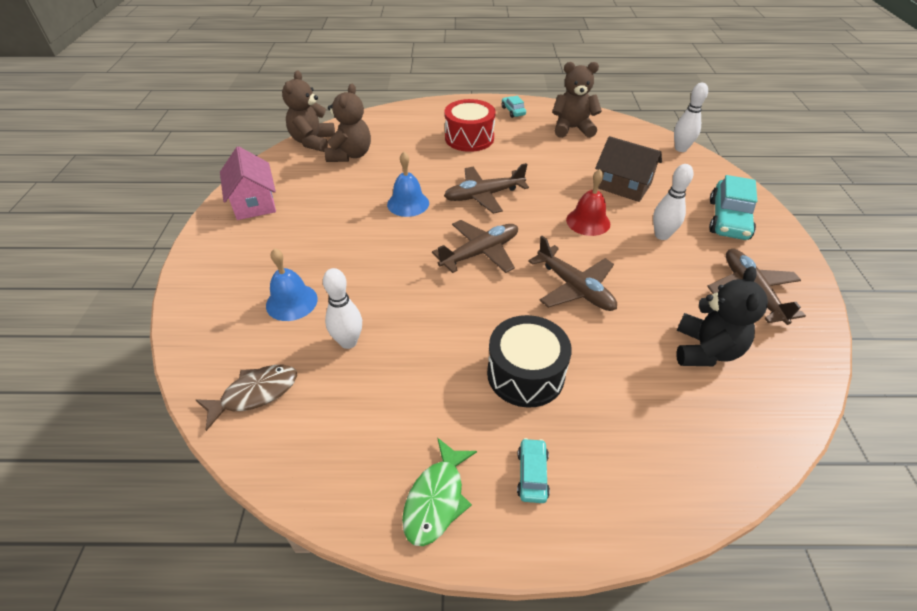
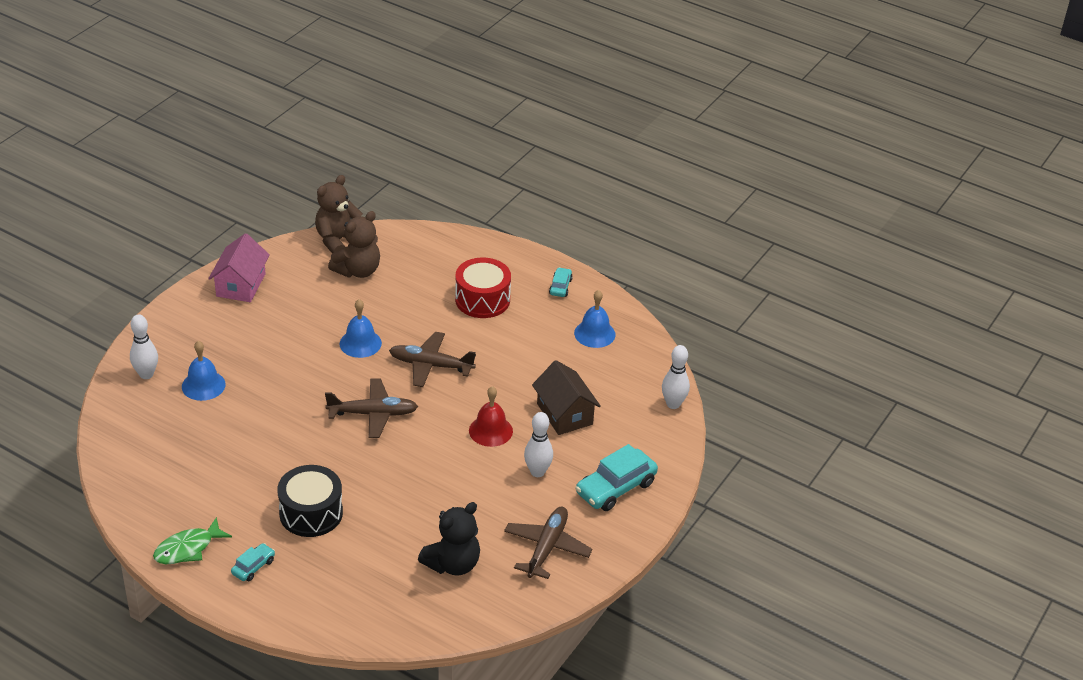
camera: 30 degrees right, 5 degrees down
brown fish [196,365,297,431] -> none
white bowling pin [323,268,362,349] -> white bowling pin moved to [130,314,158,379]
brown plane [528,236,617,311] -> none
brown teddy bear [552,62,602,138] -> blue bell [574,290,615,348]

